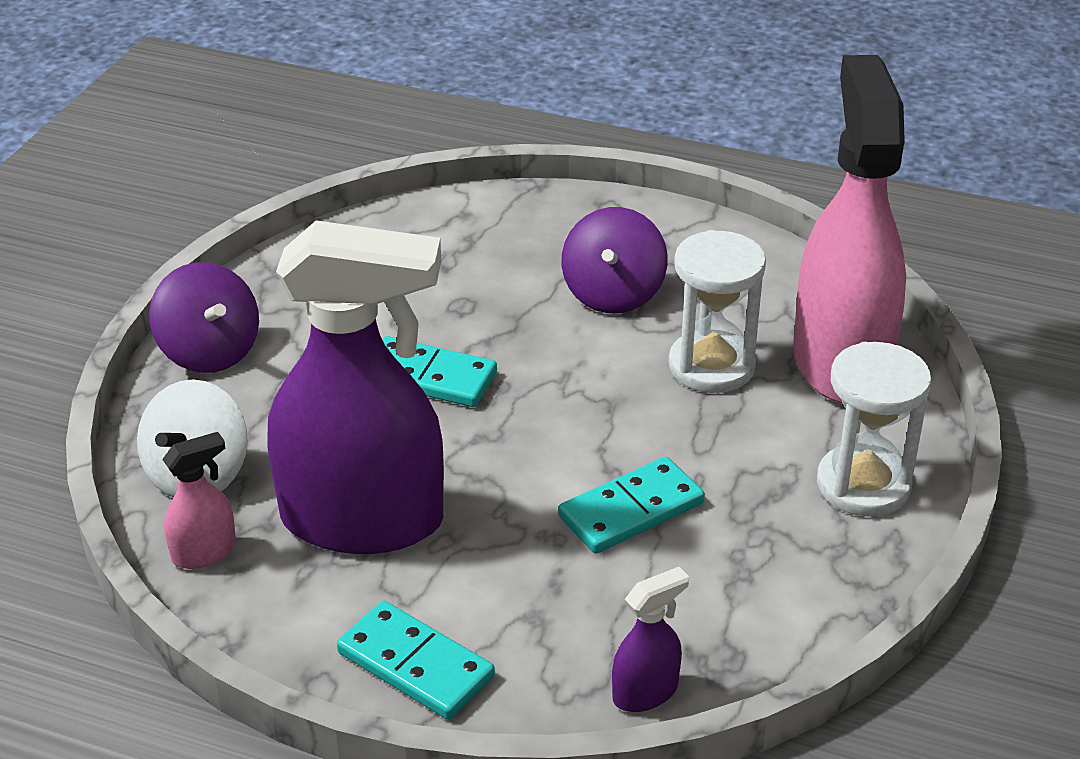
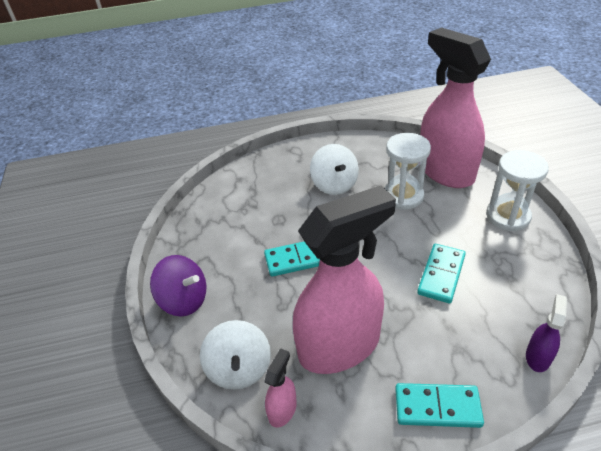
camera: 30 degrees left, 5 degrees up
purple spray bottle [267,220,444,554] -> pink spray bottle [293,185,396,374]
purple spinning top [562,207,668,313] -> white spinning top [310,144,359,195]

